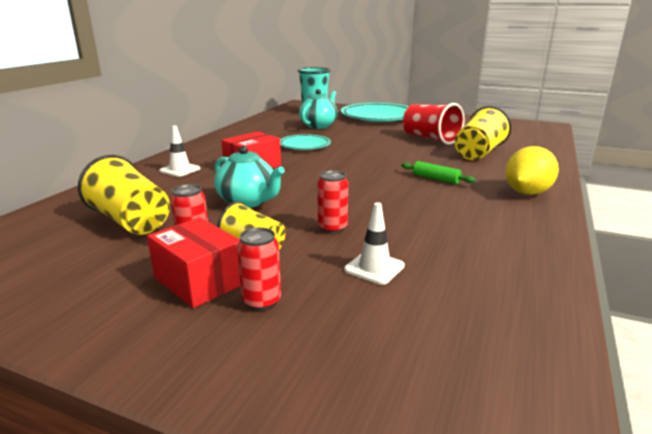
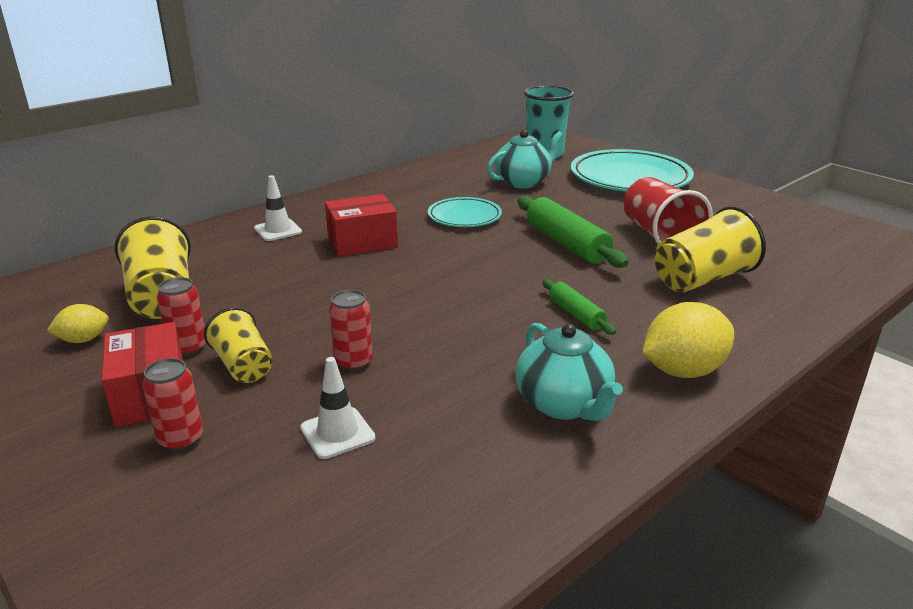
camera: 25 degrees right, 5 degrees up
turquoise teapot [214,146,285,208] -> turquoise teapot moved to [516,323,623,421]
none -> yellow lemon [47,304,108,343]
none -> green rolling pin [517,196,628,268]

